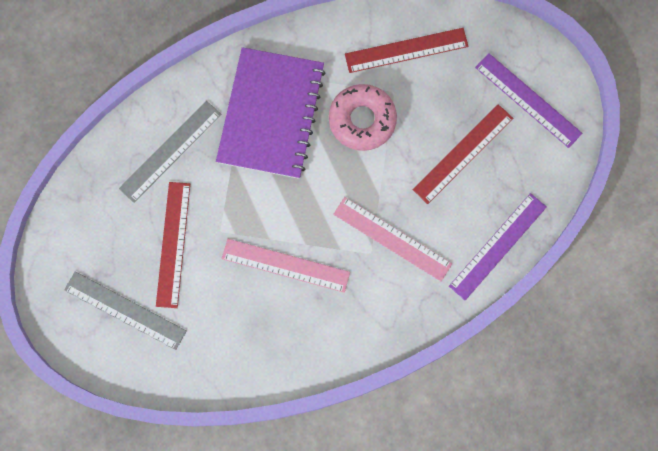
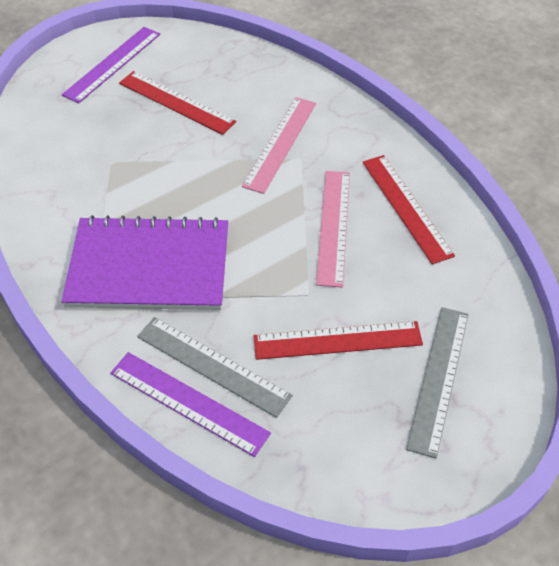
camera: 100 degrees left, 25 degrees down
pink donut [329,84,397,151] -> none
red ruler [345,28,468,73] -> red ruler moved to [363,155,455,265]
purple ruler [449,193,547,300] -> purple ruler moved to [110,352,271,457]

